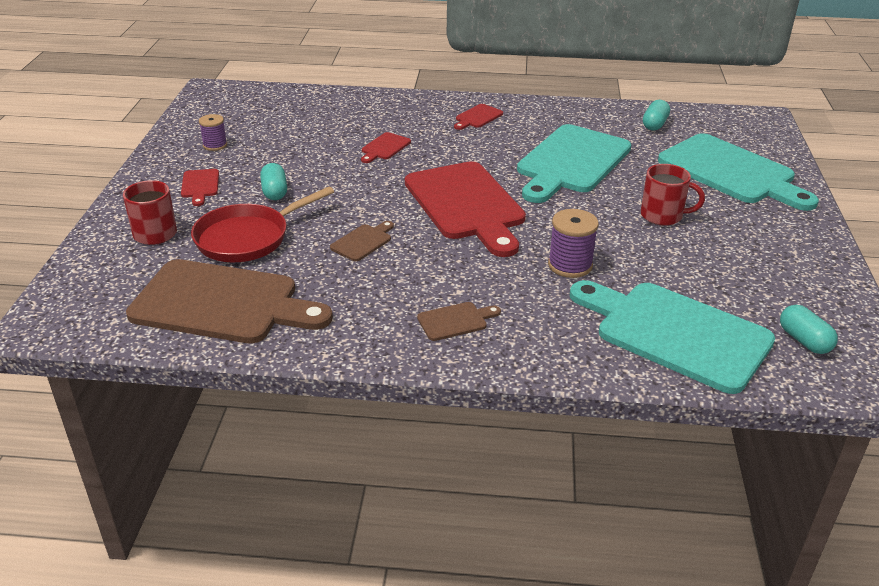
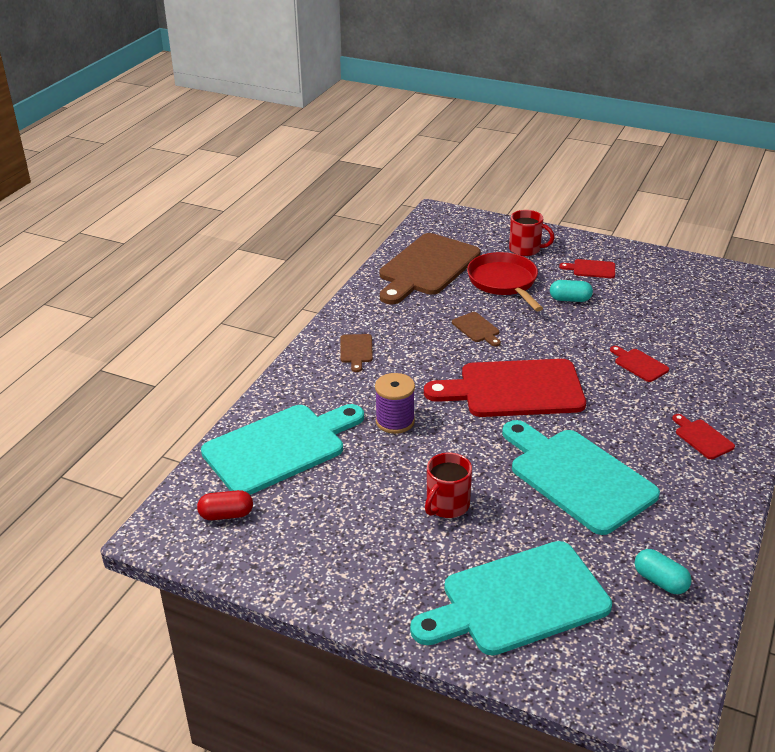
camera: 110 degrees right, 0 degrees up
purple spool [199,114,227,151] -> none
turquoise capsule [780,305,838,354] -> red capsule [197,490,253,520]

